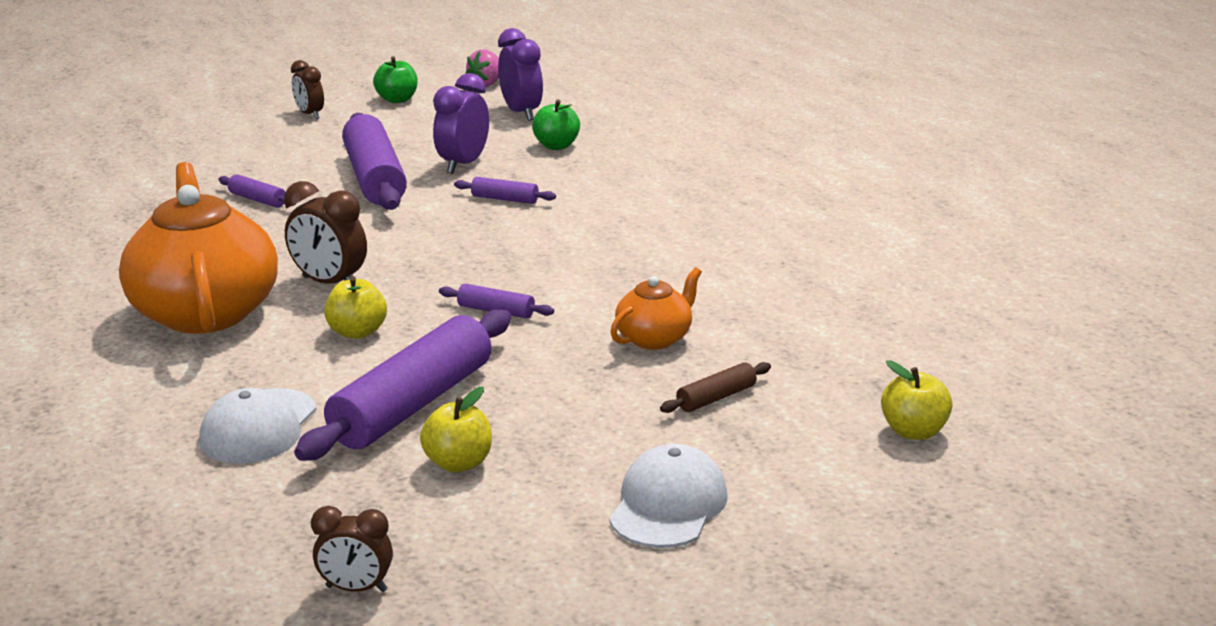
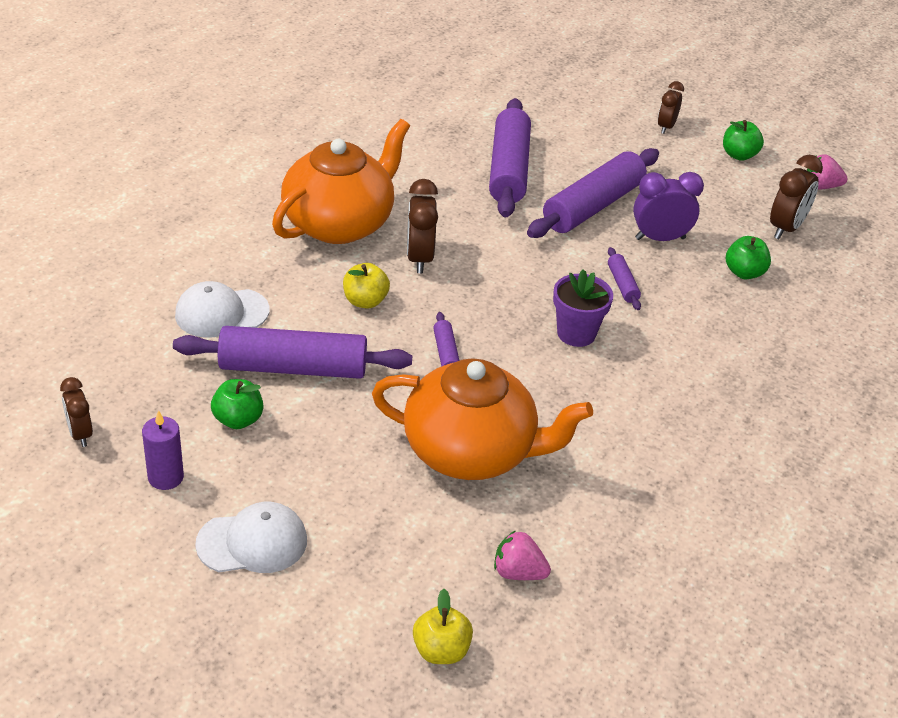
camera: 55 degrees right, 15 degrees up
purple rolling pin [219,174,296,208] -> purple rolling pin [489,98,531,217], size x2.28
yellow apple [420,387,492,472] -> green apple [211,379,263,429]
purple clock [498,28,543,121] -> brown clock [770,155,823,239]
orange teapot [610,267,702,350] -> orange teapot [372,358,593,480], size x2.06
brown rolling pin [660,362,771,413] -> none
none -> purple candle [142,410,184,490]
none -> pink strawberry [494,530,551,580]
none -> purple flower pot [553,269,613,347]

